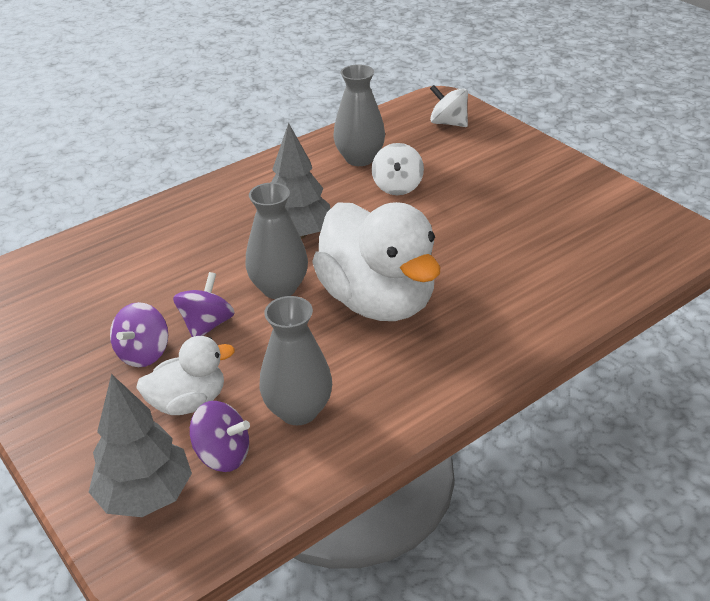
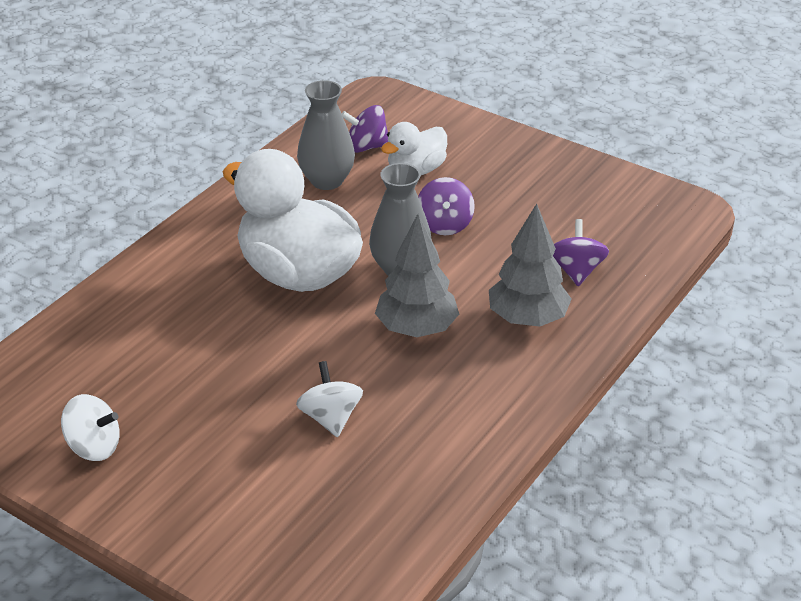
camera: 160 degrees right, 0 degrees up
grey tree [89,374,192,517] -> grey tree moved to [489,204,571,326]
purple spinning top [110,302,168,367] -> purple spinning top moved to [553,219,609,286]
grey vase [333,64,385,166] -> none
white spinning top [430,85,468,127] -> white spinning top moved to [61,394,120,461]

